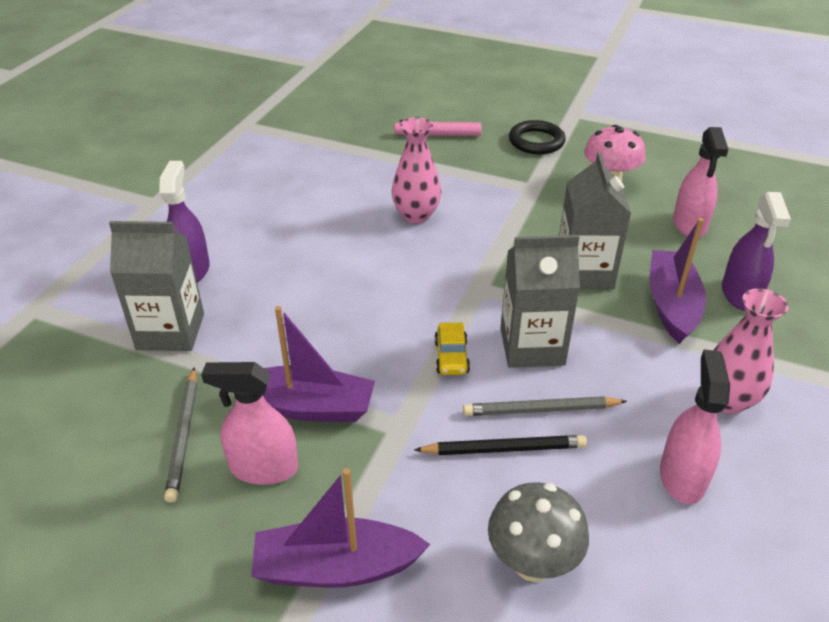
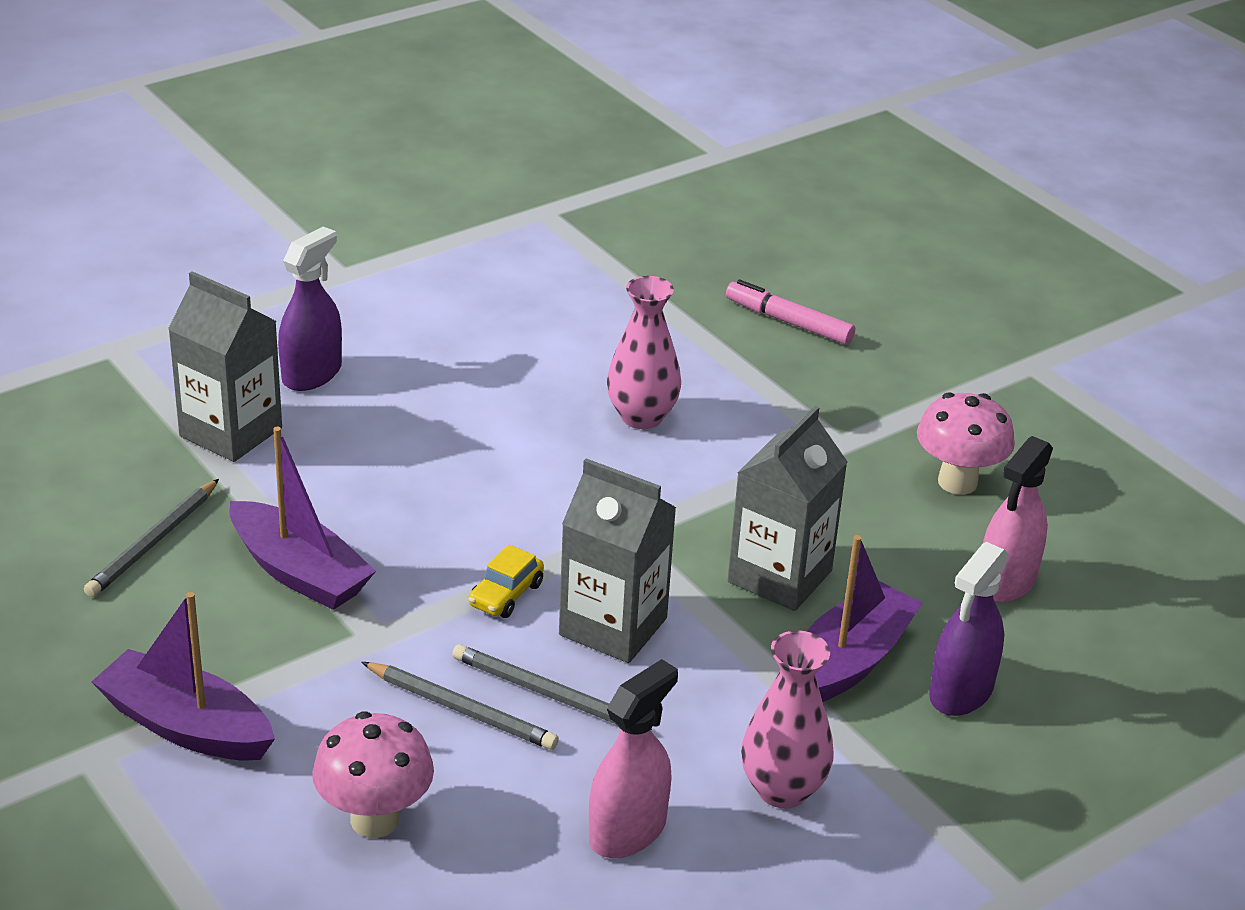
camera: 30 degrees right, 5 degrees down
pink spray bottle [201,362,298,485] -> none
black pencil [414,435,587,455] -> grey pencil [362,662,559,750]
grey mushroom [488,482,589,582] -> pink mushroom [312,712,434,838]
black ring [509,120,566,154] -> none

